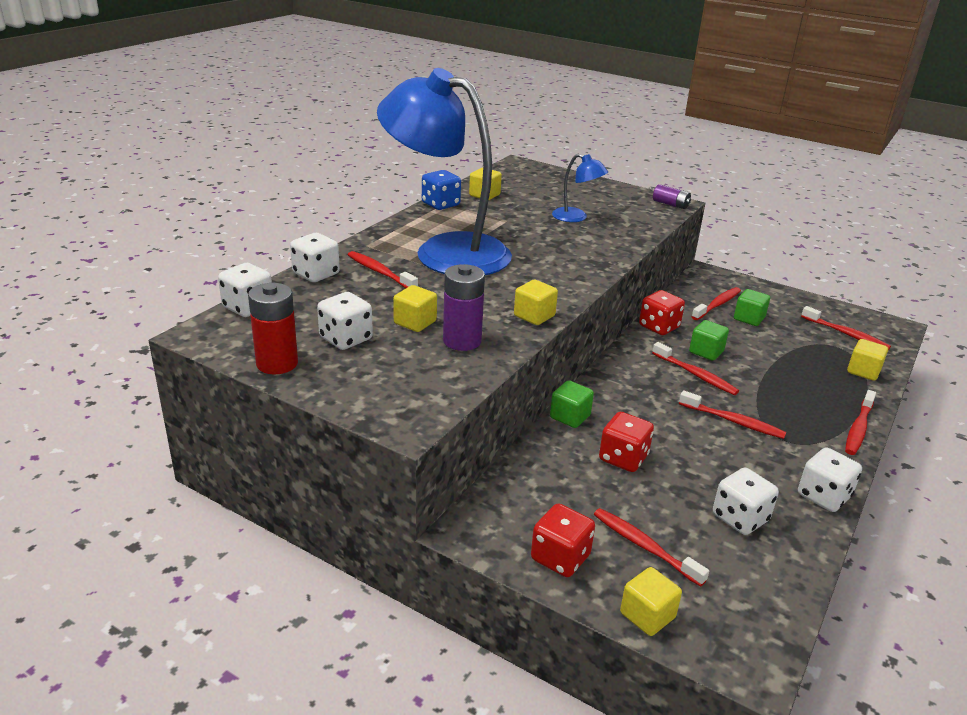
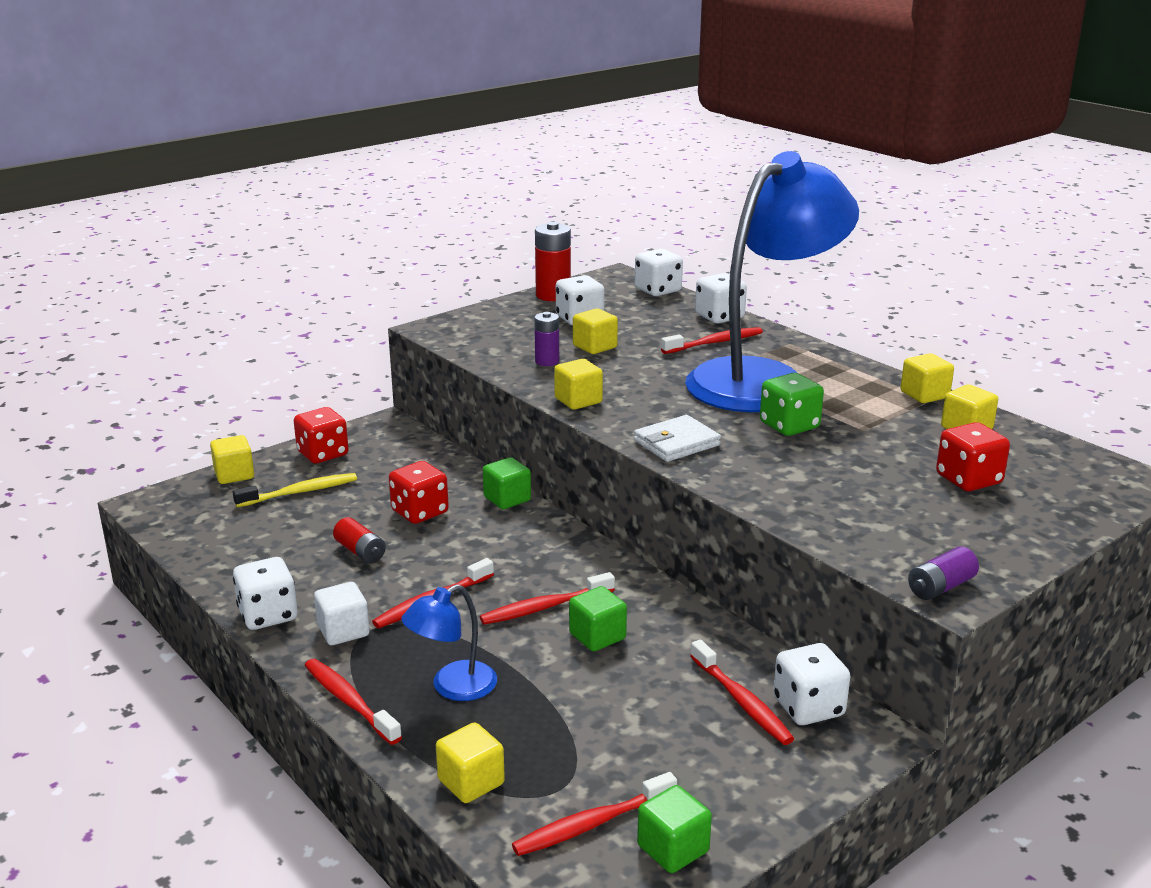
camera: 110 degrees right, 5 degrees down
blue dice [422,170,461,210] -> yellow cube [900,353,954,403]
purple battery [443,264,485,351] -> purple battery [534,312,559,366], size x0.61
blue lamp [552,154,608,222] -> blue lamp moved to [401,585,497,701]
red toothbrush [594,508,709,587] -> yellow toothbrush [233,473,357,507]
red dice [639,290,685,335] -> red dice moved to [936,422,1010,491]
white dice [713,467,779,535] -> white dice moved to [773,643,850,725]
green cube [734,289,770,326] -> green cube moved to [637,785,712,873]
none -> white cube [314,582,369,645]
none -> red battery [333,517,386,563]
none -> white wallet [634,415,721,462]
none -> green dice [760,373,824,436]

